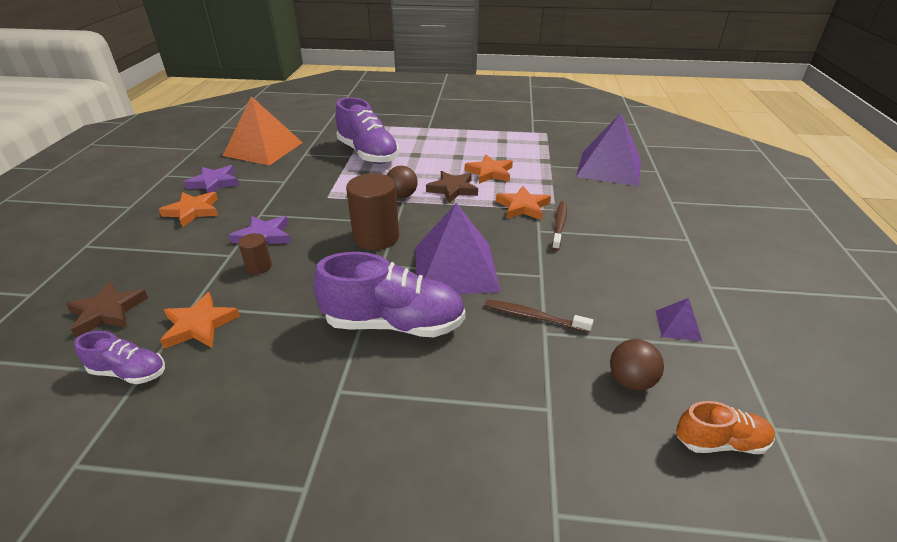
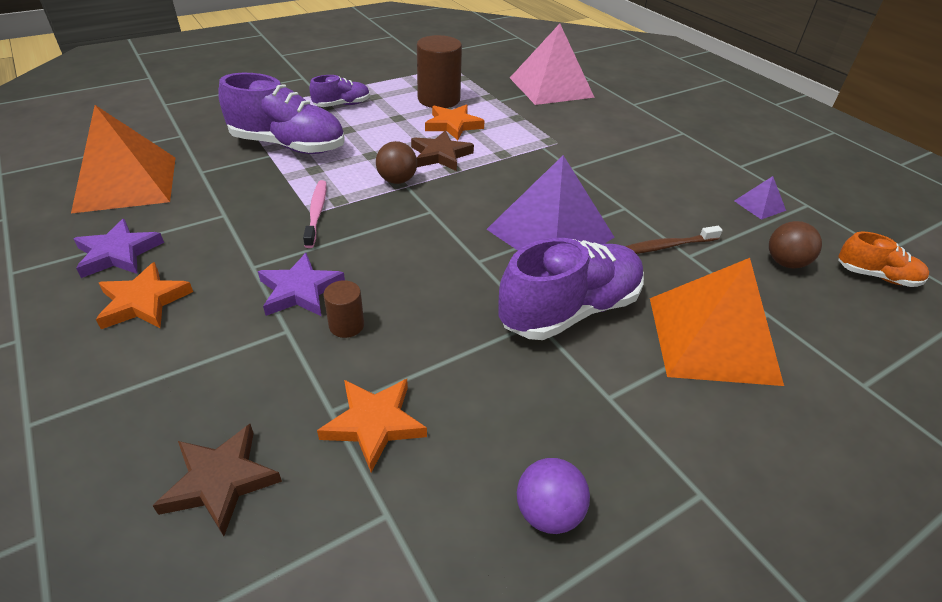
camera: 40 degrees left, 5 degrees up
purple shoe [75,331,165,384] -> purple shoe moved to [310,75,370,107]
brown cylinder [346,173,399,250] -> brown cylinder moved to [417,35,462,108]
orange star [496,186,551,220] -> none
brown toothbrush [552,201,567,250] -> none
purple pyramid [576,113,641,186] -> pink pyramid [510,24,595,105]
orange shoe [676,401,775,454] -> orange shoe turned 60 degrees clockwise [838,232,929,287]
none -> pink toothbrush [303,180,326,248]
none -> purple ball [517,458,590,534]
none -> orange pyramid [650,258,784,386]

